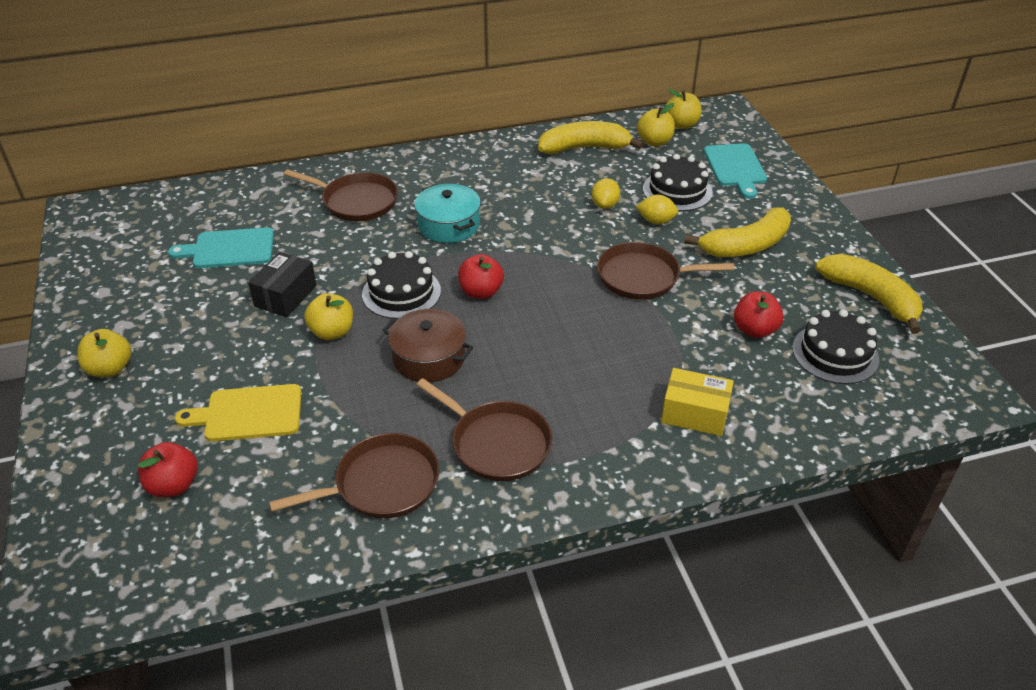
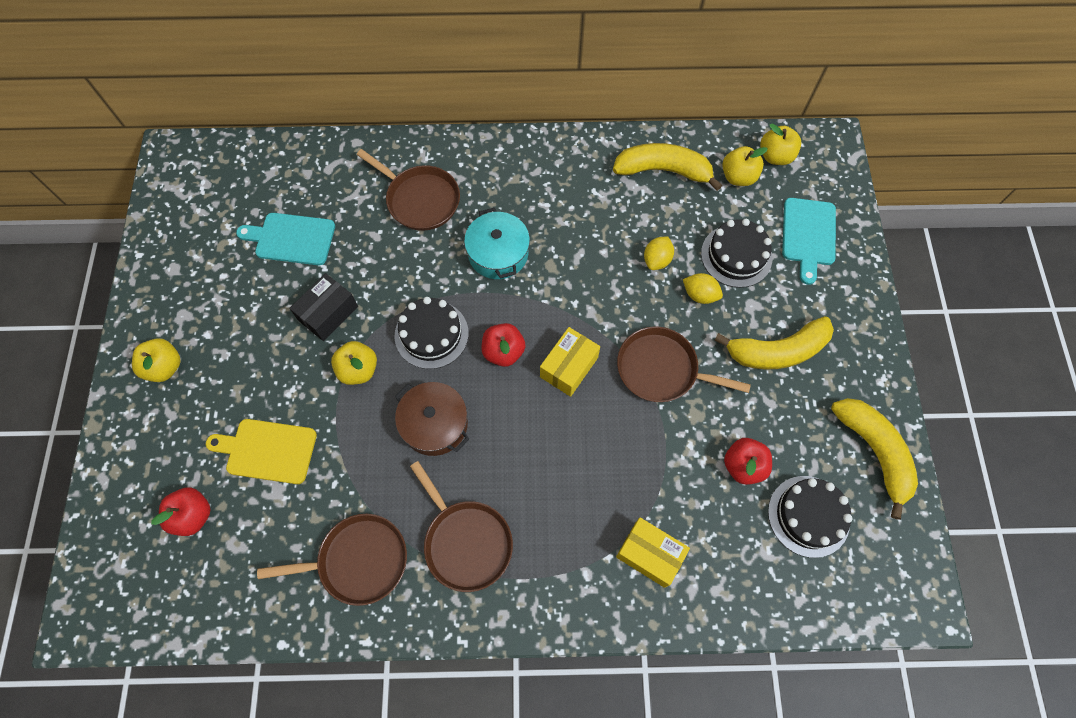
camera: 15 degrees right, 25 degrees up
none -> yellow box [540,327,600,397]

